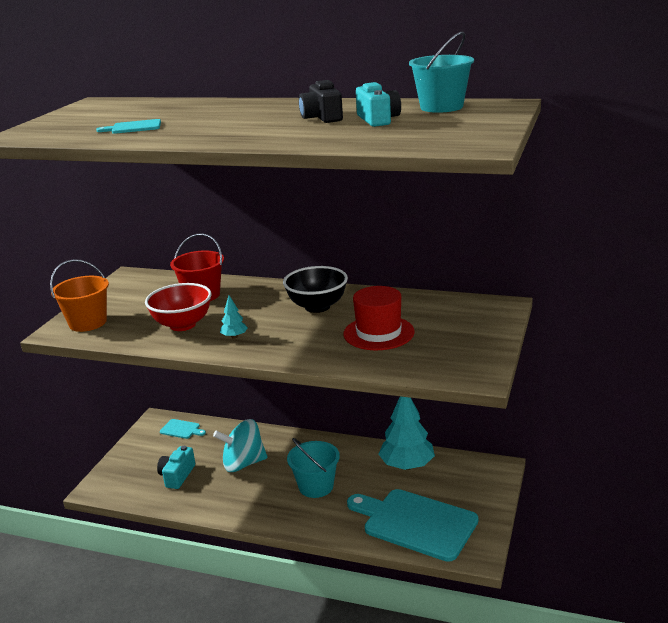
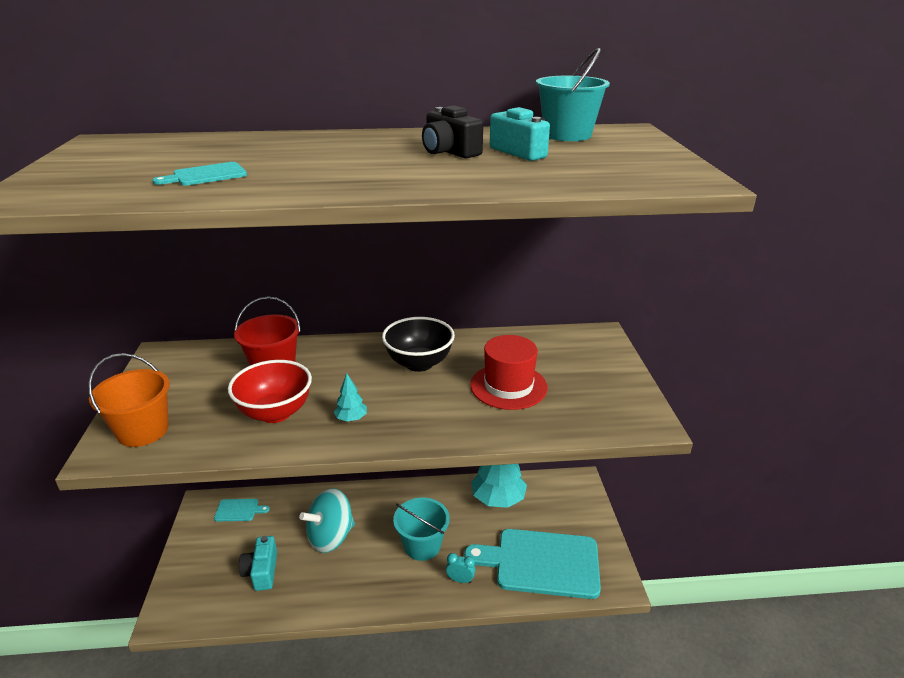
camera: 25 degrees left, 5 degrees up
none -> turquoise clock [446,553,475,583]

